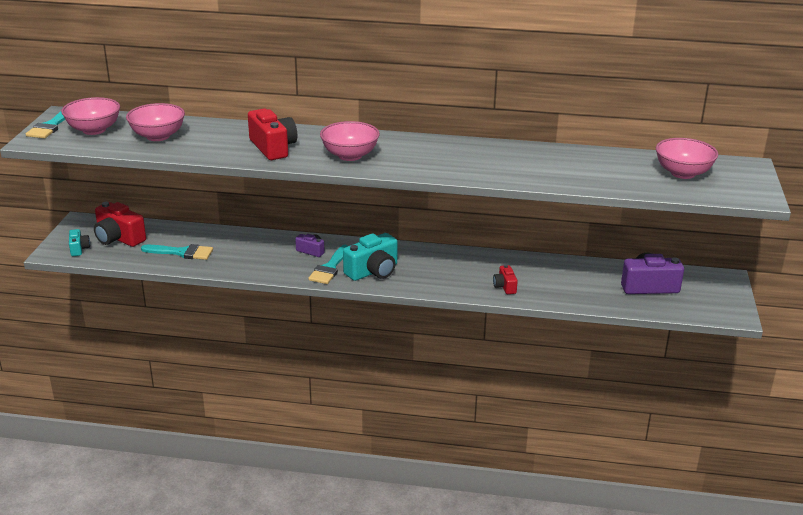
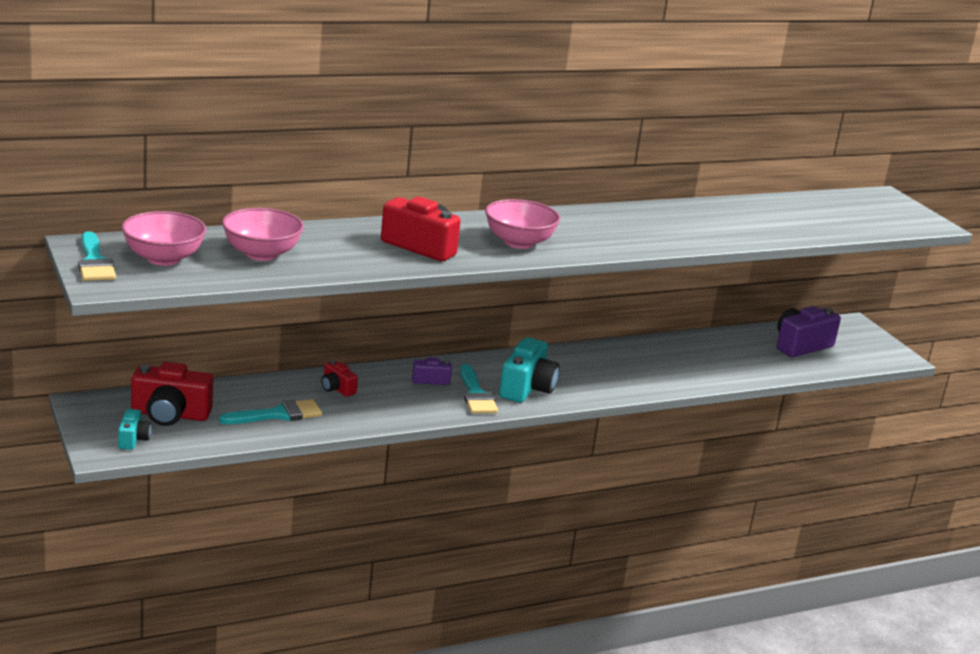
camera: 35 degrees left, 5 degrees down
turquoise camera [69,229,90,256] -> turquoise camera turned 45 degrees clockwise [118,409,151,450]
red camera [493,265,518,294] -> red camera moved to [321,360,358,397]
pink bowl [656,138,718,179] -> none

